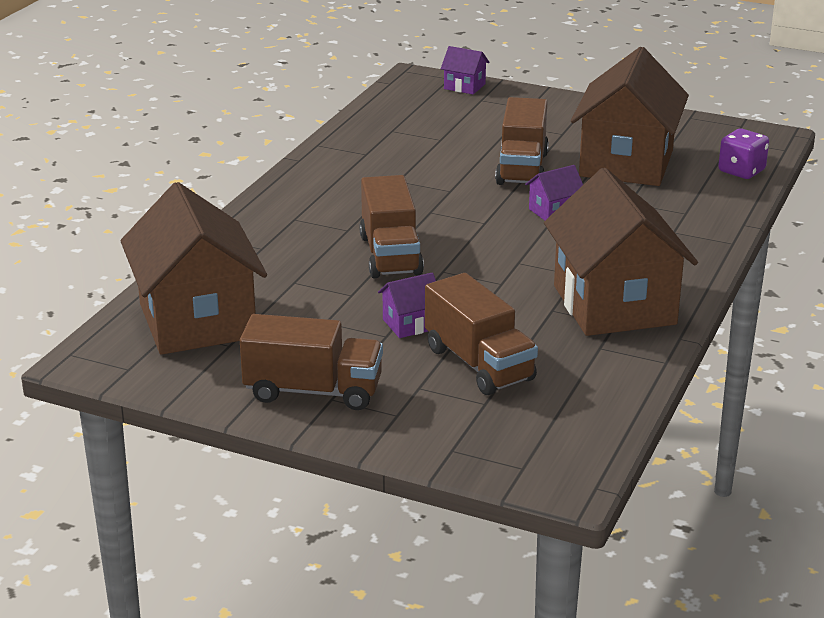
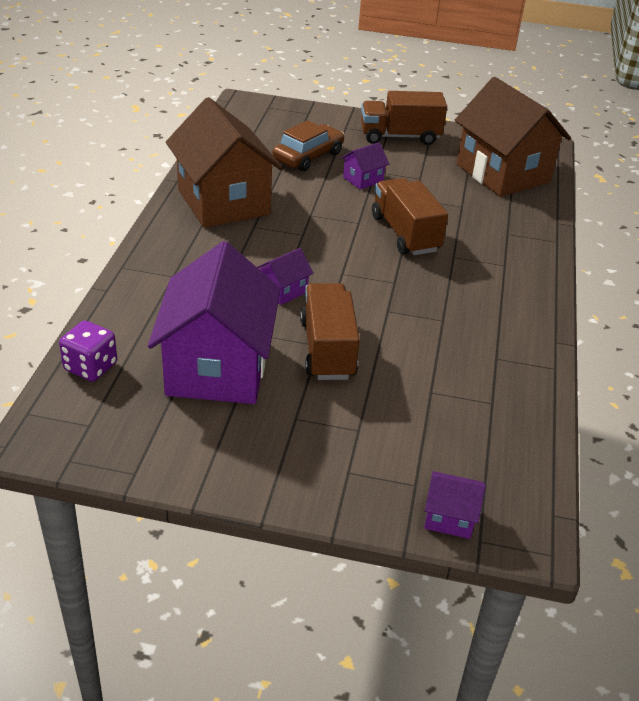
camera: 165 degrees right, 10 degrees up
brown truck [425,273,538,395] -> brown car [272,120,345,171]
brown house [571,47,689,186] -> purple house [148,241,280,404]

